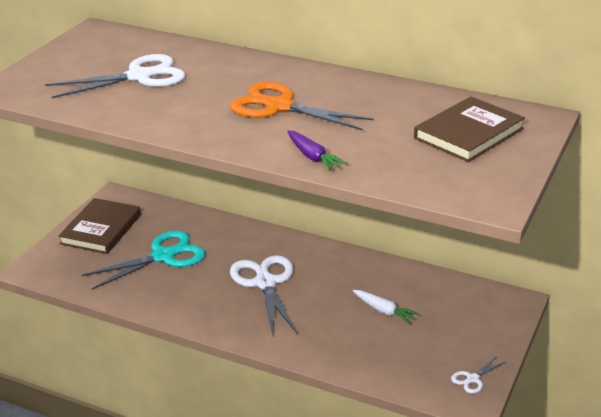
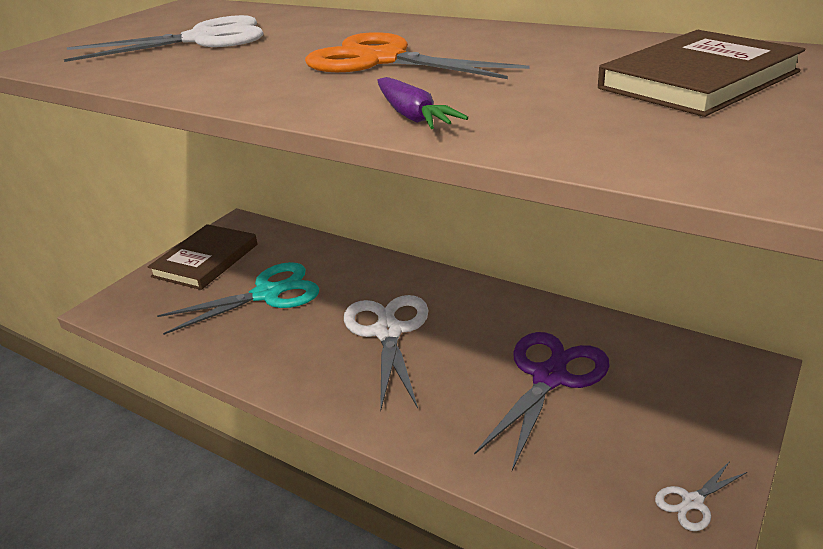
camera: 10 degrees right, 0 degrees up
white carrot [353,290,419,324] -> purple scissors [474,332,610,471]

